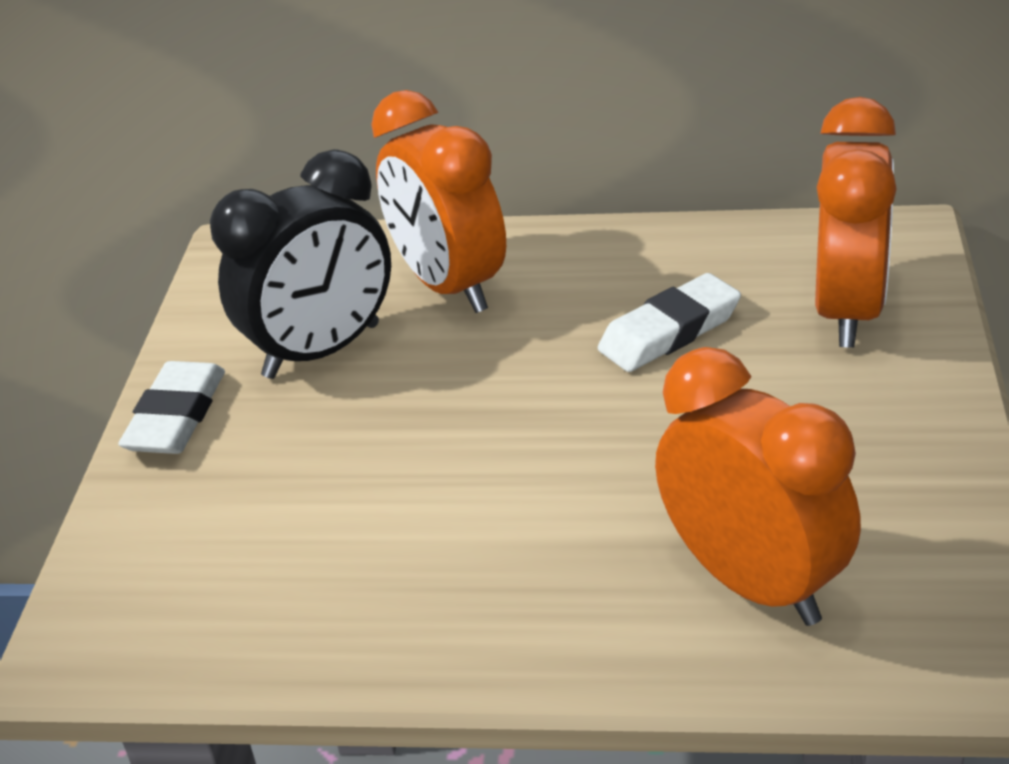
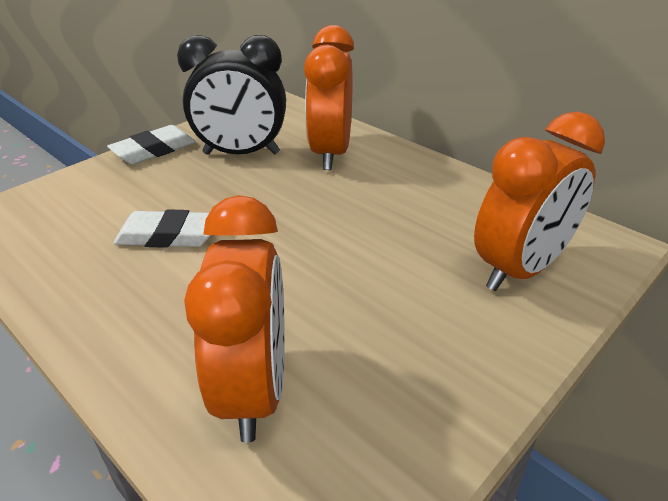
camera: 35 degrees right, 0 degrees up
white eraser [598,273,741,372] -> white eraser moved to [114,209,211,248]

